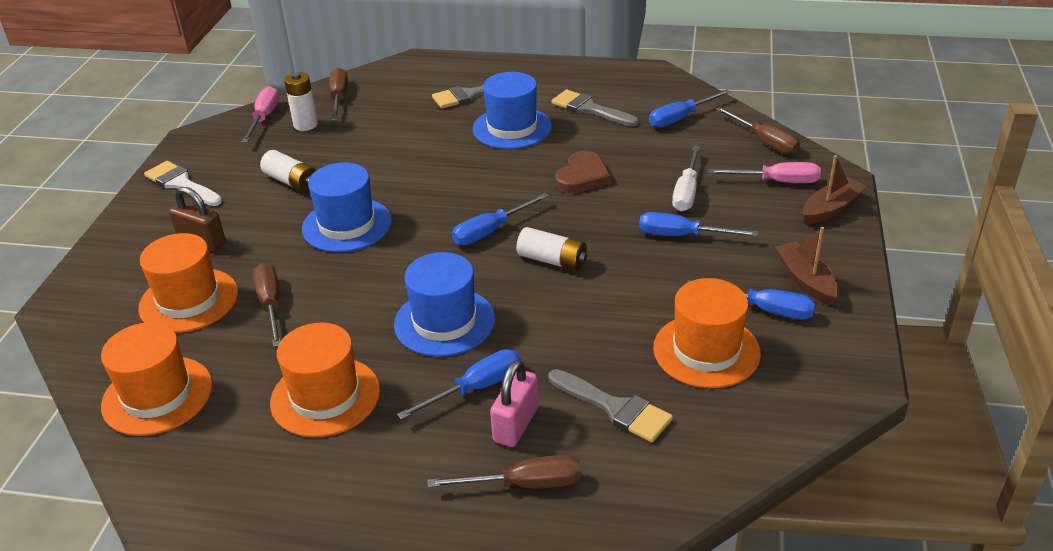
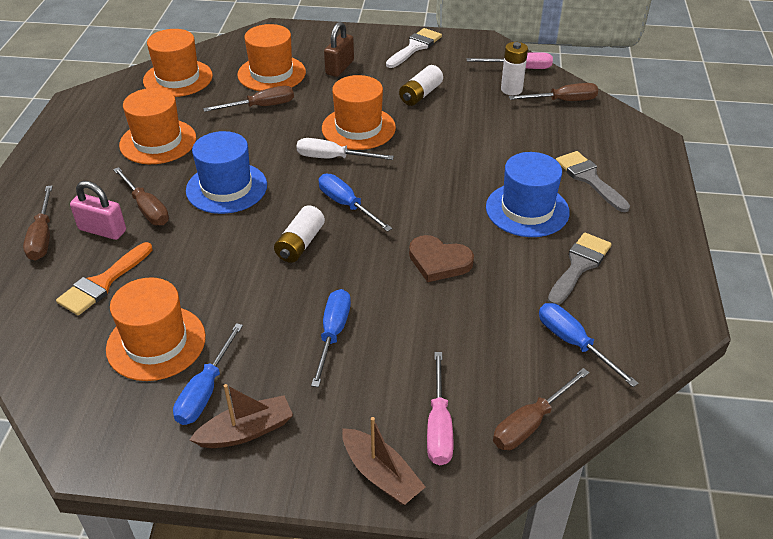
camera: 85 degrees right, 5 degrees up
blue hat [302,162,392,252] -> orange hat [322,75,396,150]
blue screwdriver [397,349,521,420] -> brown screwdriver [113,167,169,225]
grey brush [548,369,673,442] -> orange brush [56,242,153,315]
white screwdriver [672,146,700,211] -> white screwdriver moved to [296,138,394,160]

